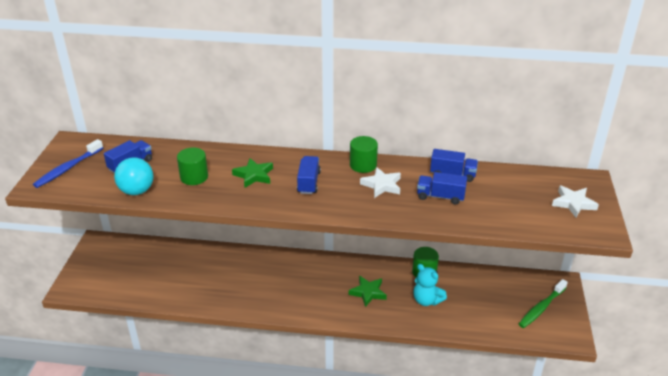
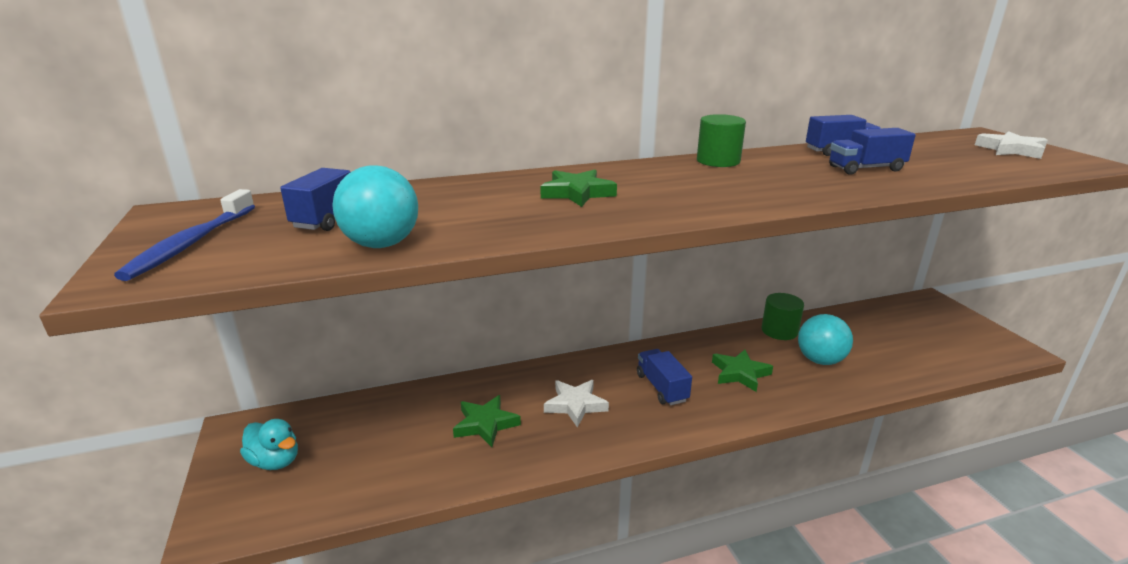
camera: 25 degrees left, 10 degrees down
green cylinder [177,148,208,185] -> none
blue truck [297,156,321,194] -> blue truck moved to [637,349,692,405]
white star [360,167,401,198] -> white star moved to [544,380,609,428]
turquoise teddy bear [413,264,447,306] -> turquoise ball [798,314,853,365]
green toothbrush [519,279,568,328] -> none
none -> turquoise duck [240,419,298,470]
none -> green star [453,395,521,447]

